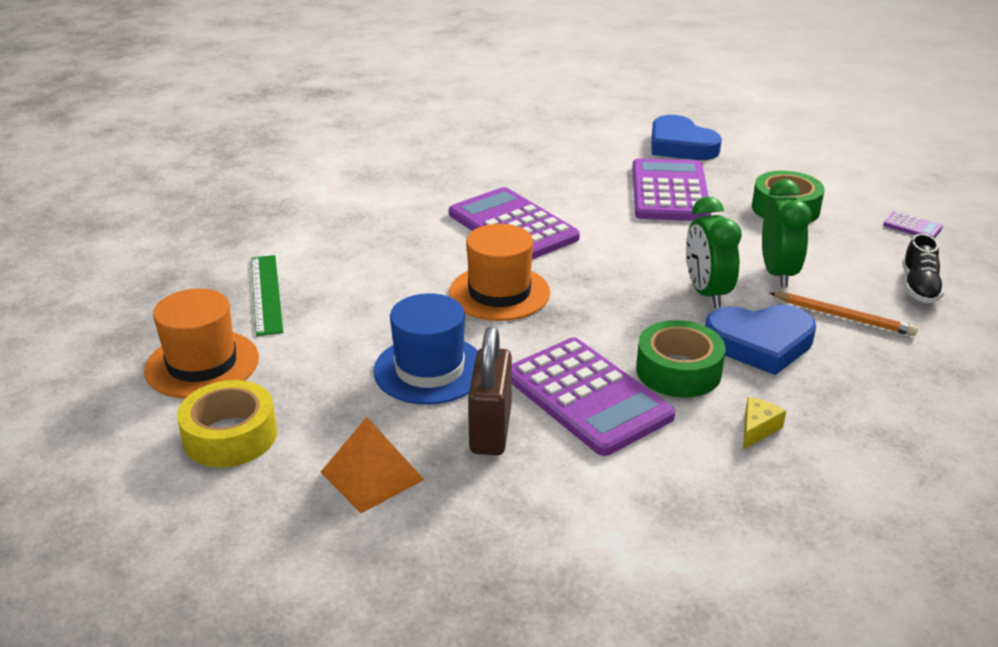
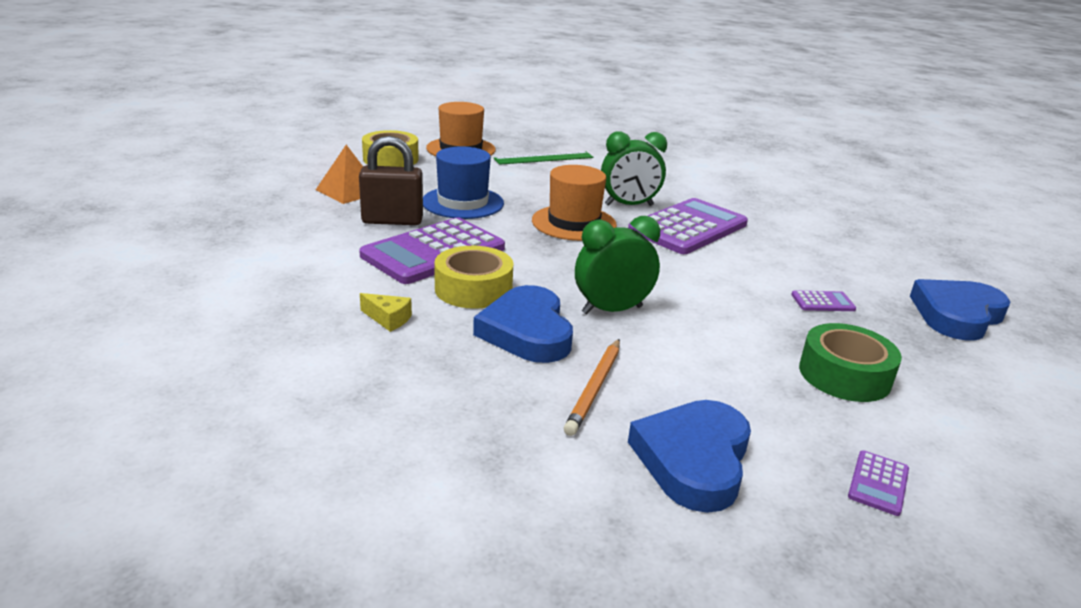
camera: 80 degrees right, 5 degrees down
purple calculator [632,158,711,221] -> purple calculator [791,290,856,311], size x0.41
green tape [636,320,726,397] -> yellow tape [434,246,513,309]
green clock [762,179,812,288] -> green clock moved to [601,131,667,206]
black shoe [902,234,944,303] -> blue heart [628,400,751,513]

